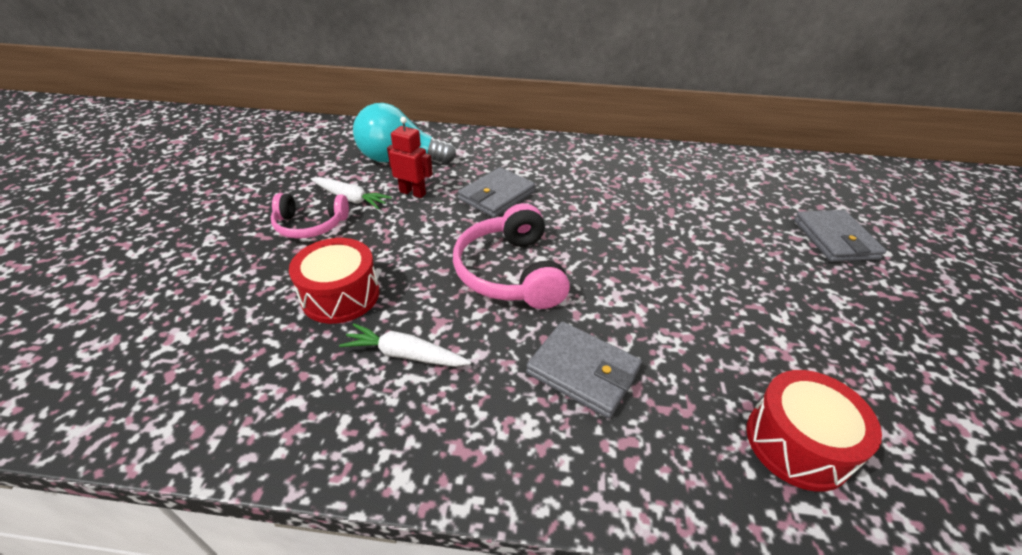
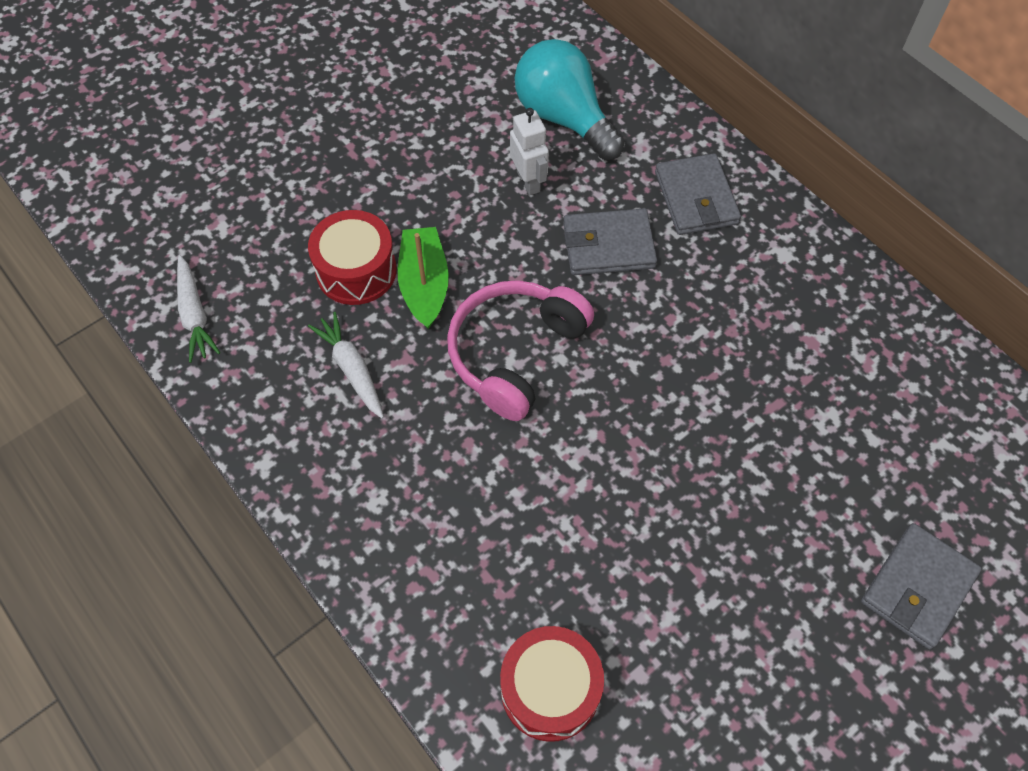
camera: 45 degrees right, 20 degrees up
pink headphones [271,193,349,239] -> none
white carrot [311,177,392,209] -> white carrot moved to [177,255,220,363]
red robot [387,117,433,198] -> white robot [510,108,549,195]
grey wallet [526,321,642,418] -> grey wallet moved to [655,153,741,235]
none -> green boat [398,227,449,329]

